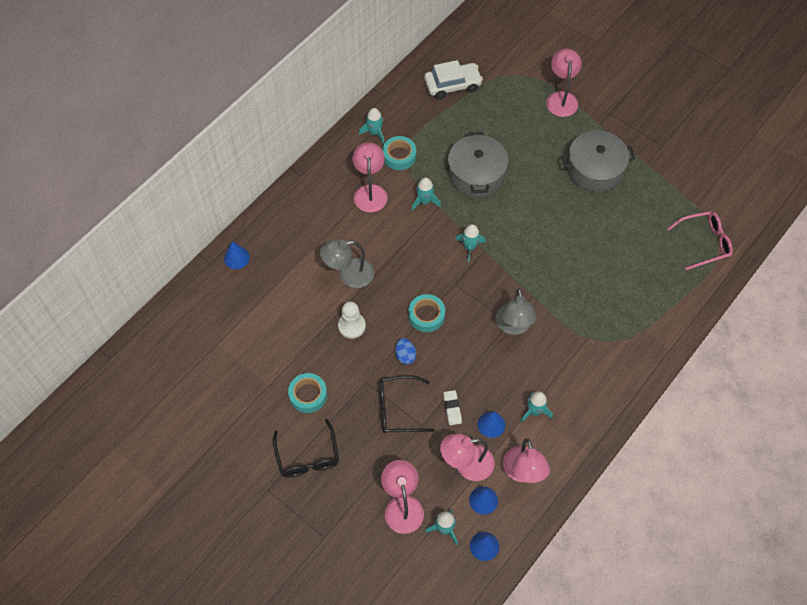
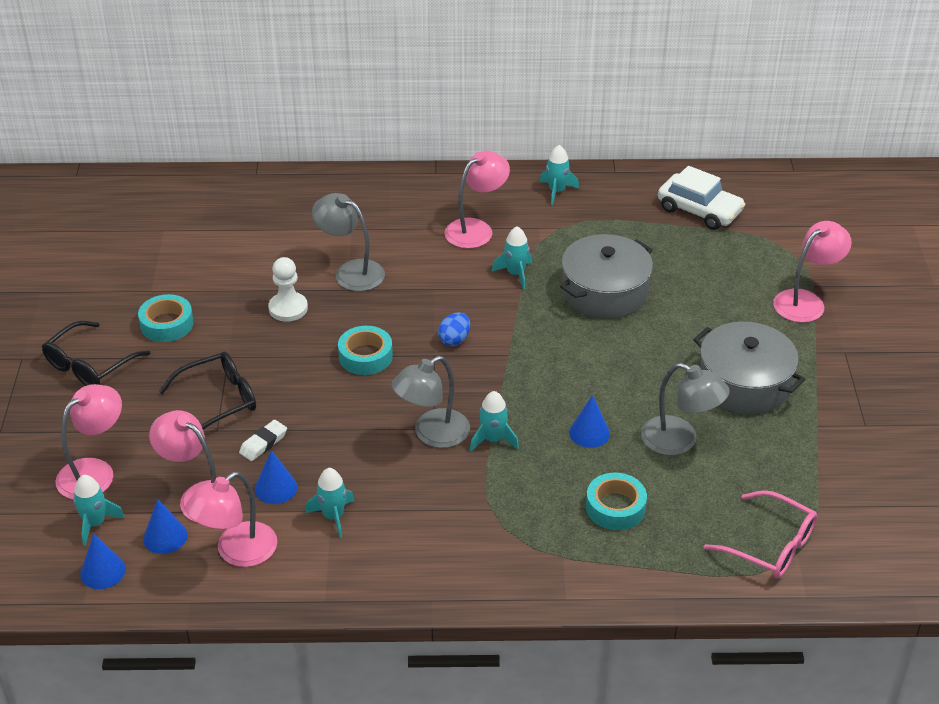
camera: 50 degrees right, 20 degrees down
blue cone [224,241,250,269] -> blue cone moved to [569,395,610,448]
black glasses [379,375,435,433] -> black glasses turned 105 degrees clockwise [159,352,256,430]
turquoise tape [383,136,416,170] -> turquoise tape moved to [586,473,647,530]
blue egg [395,338,416,364] -> blue egg moved to [438,312,470,346]
turquoise rocket [456,224,486,262] -> turquoise rocket moved to [470,391,519,451]
none -> grey lamp [641,363,730,455]

